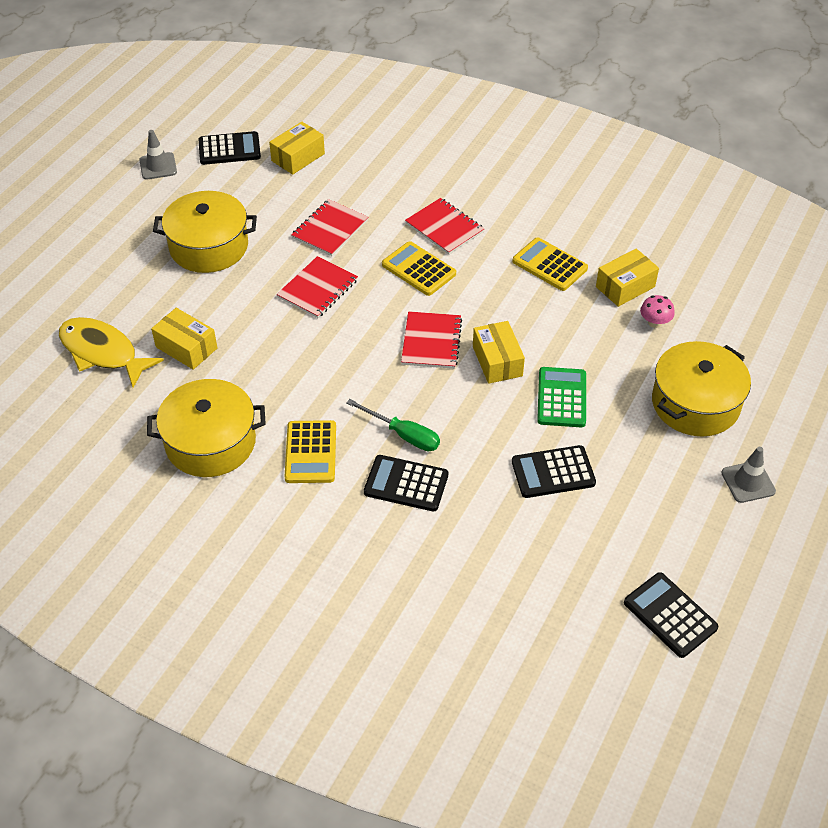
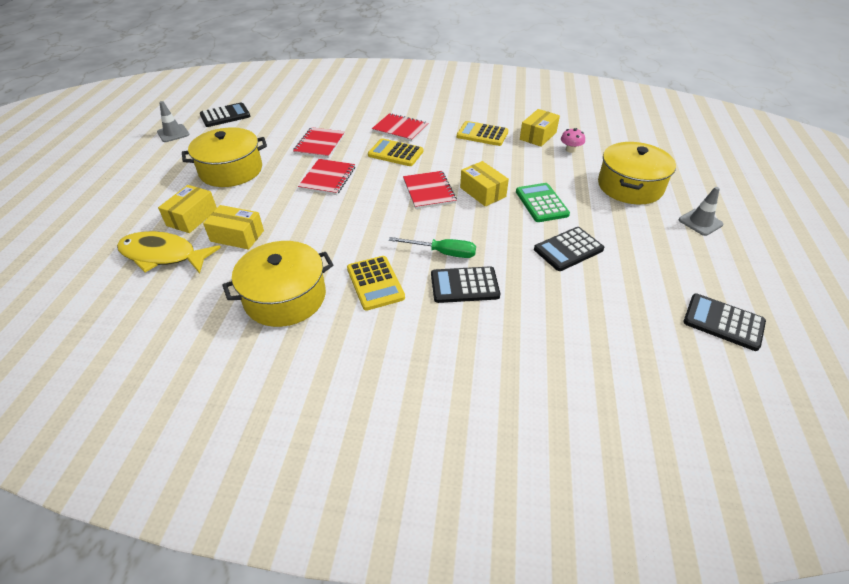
camera: 20 degrees left, 5 degrees down
yellow box [269,122,325,175] -> yellow box moved to [158,185,217,233]

